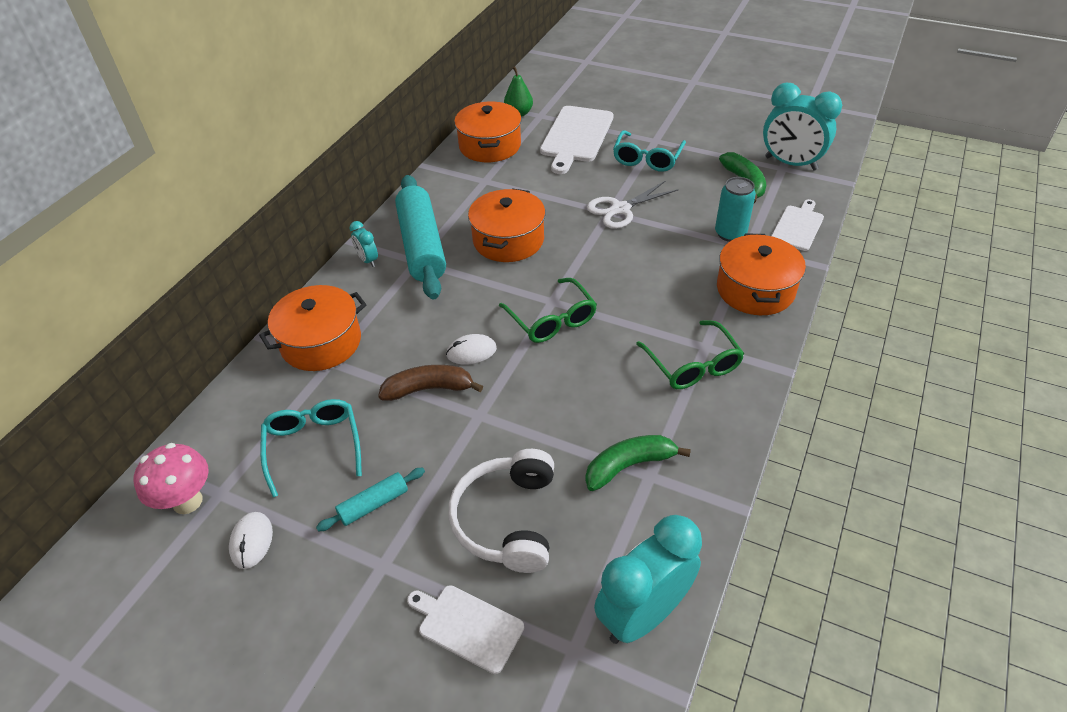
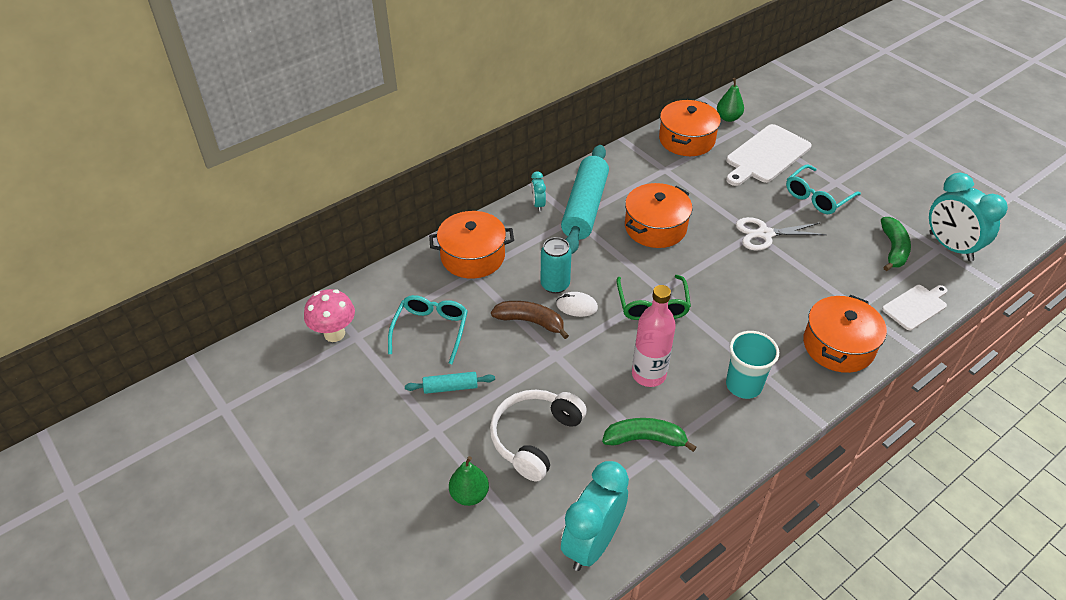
camera: 25 degrees right, 0 degrees up
white mouse [229,512,273,569] -> none
white cutting board [407,585,524,674] -> green pear [449,456,489,506]
turquoise clock [594,515,702,644] -> turquoise clock turned 45 degrees counterclockwise [561,461,629,571]
green glasses [636,320,744,389] -> turquoise cup [726,331,779,399]
turquoise can [715,177,756,242] -> turquoise can moved to [541,237,572,294]
none -> pink bottle [632,285,676,387]

